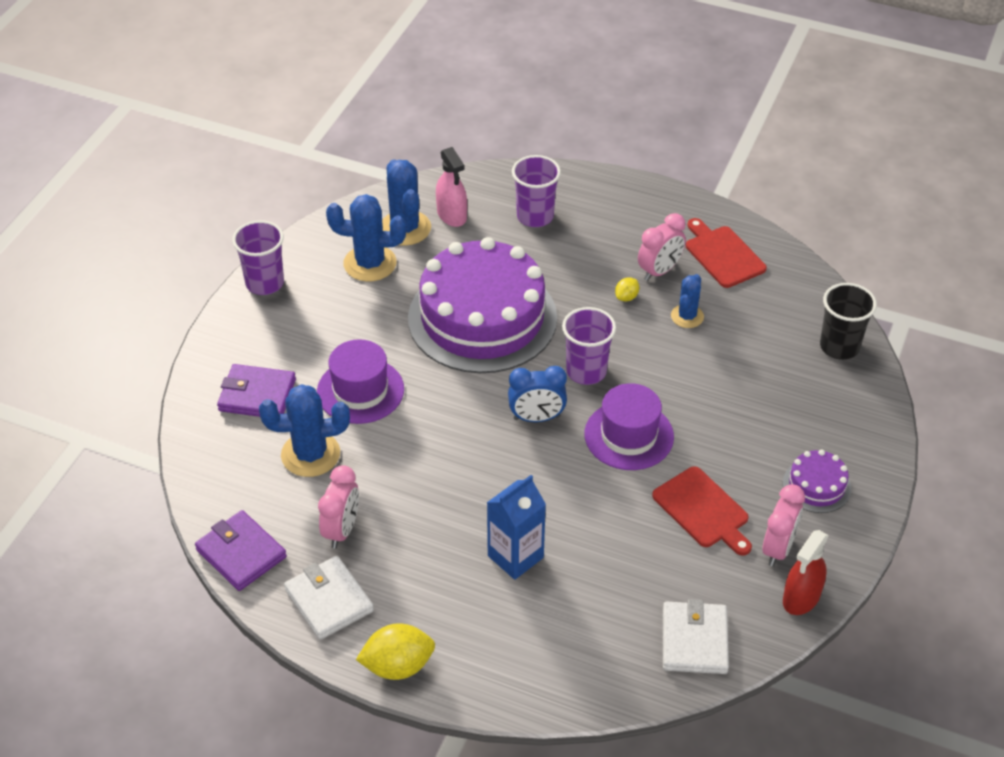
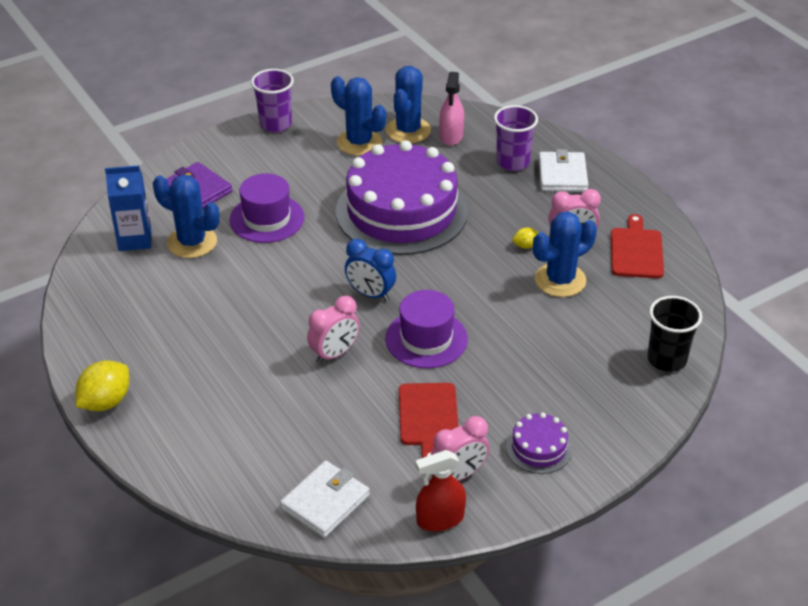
camera: 35 degrees right, 5 degrees down
purple wallet [195,510,287,591] -> none
white wallet [284,556,374,640] -> white wallet moved to [538,149,588,192]
pink clock [318,465,359,548] -> pink clock moved to [307,296,360,364]
yellow lemon [356,623,435,680] -> yellow lemon turned 75 degrees counterclockwise [75,360,129,411]
blue carton [487,475,546,580] -> blue carton moved to [105,165,151,251]
purple cup [562,307,616,385] -> none
blue cactus [671,274,704,328] -> blue cactus [533,212,597,297], size x1.65

